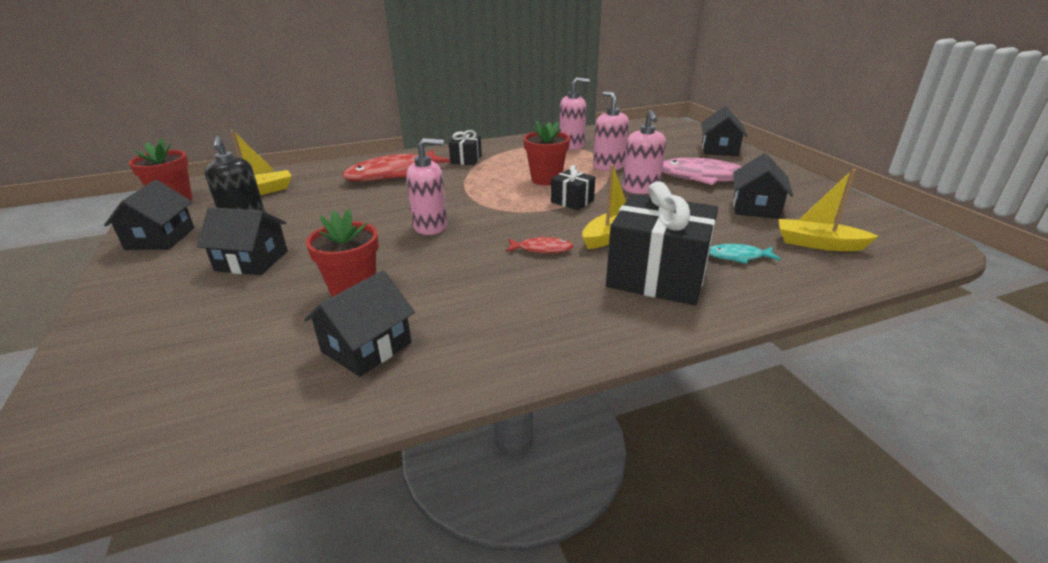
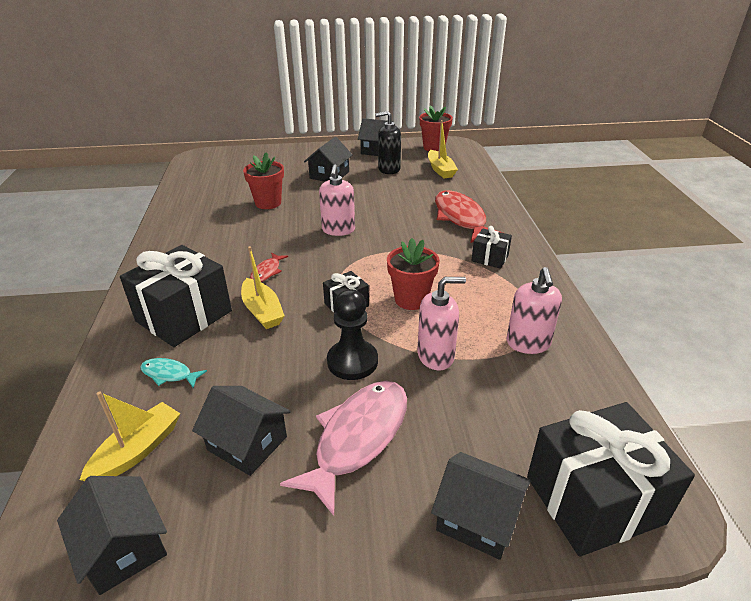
camera: 105 degrees right, 5 degrees up
black house [304,270,415,377] -> black house moved to [57,476,167,595]
pink soap dispenser [623,110,666,194] -> black pawn [327,289,378,380]
turquoise fish [709,244,781,264] -> turquoise fish turned 90 degrees counterclockwise [140,358,207,388]
none -> black gift [527,402,695,557]

